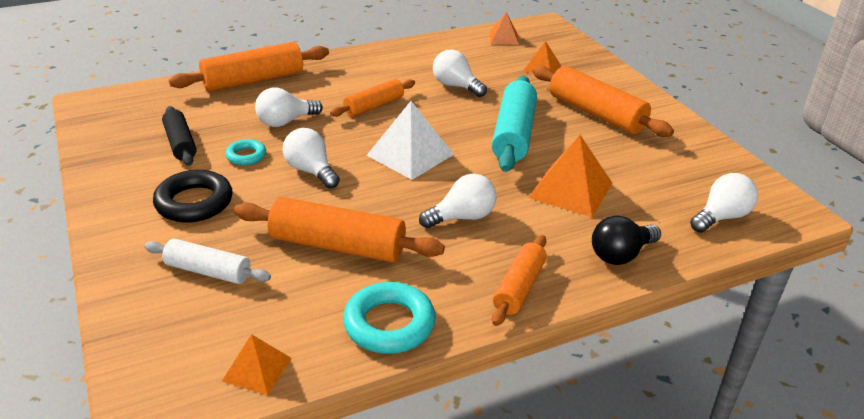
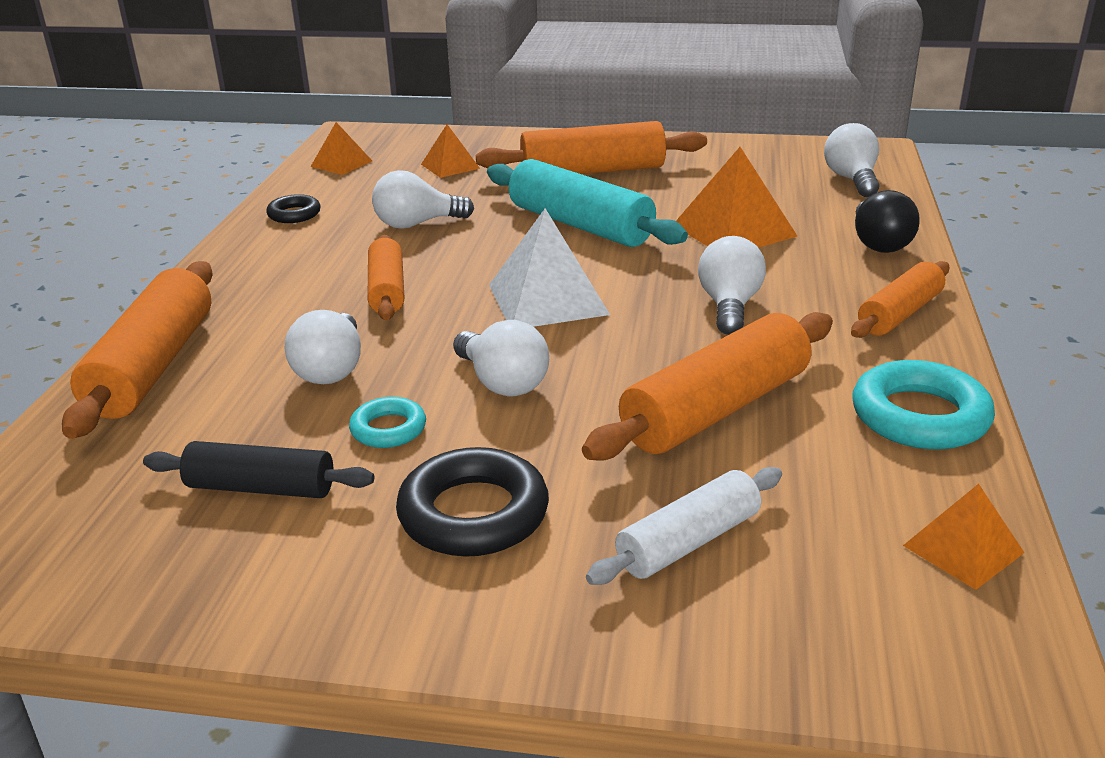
camera: 55 degrees left, 5 degrees down
white light bulb [283,128,340,189] -> white light bulb turned 120 degrees counterclockwise [453,320,549,396]
orange rolling pin [492,235,547,326] -> orange rolling pin turned 75 degrees clockwise [851,261,949,338]
none -> black ring [266,194,320,223]

